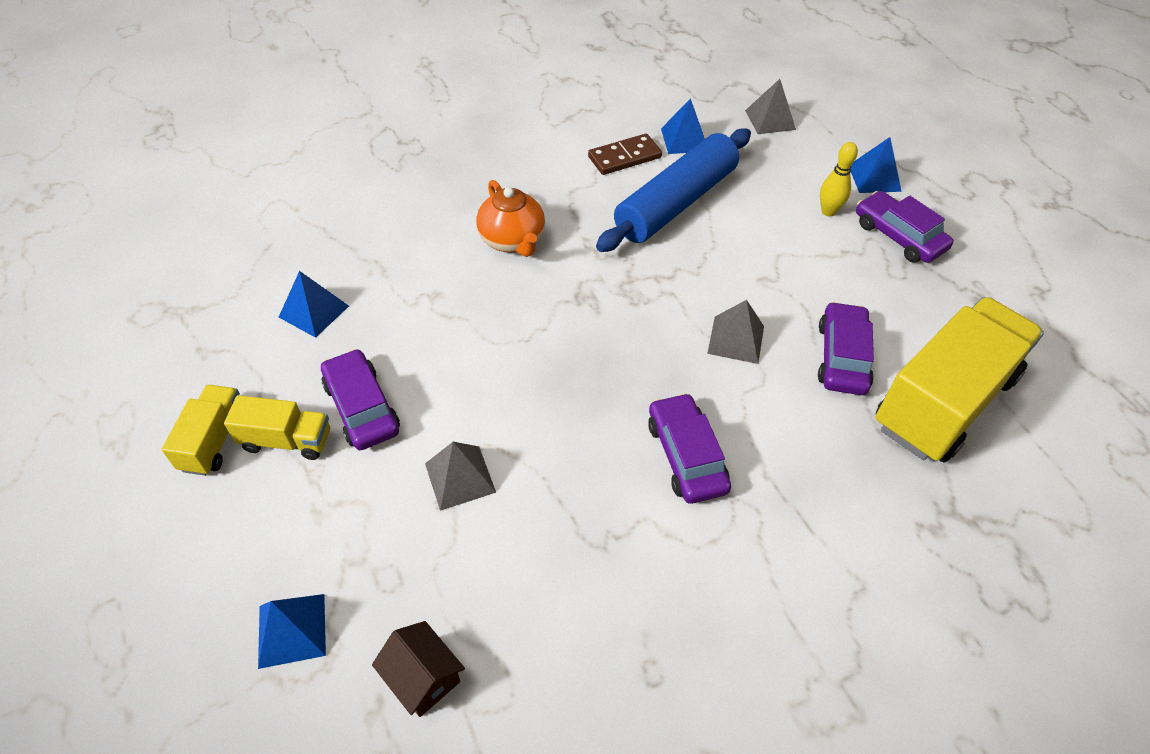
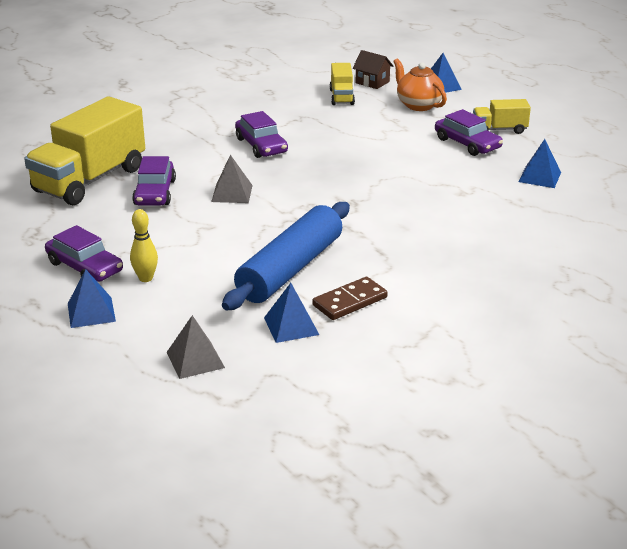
camera: 170 degrees right, 20 degrees down
yellow truck [161,385,240,476] -> yellow truck moved to [330,63,355,105]
grey pyramid [425,442,496,511] -> none
orange teapot [476,180,545,257] -> orange teapot moved to [393,58,447,111]

